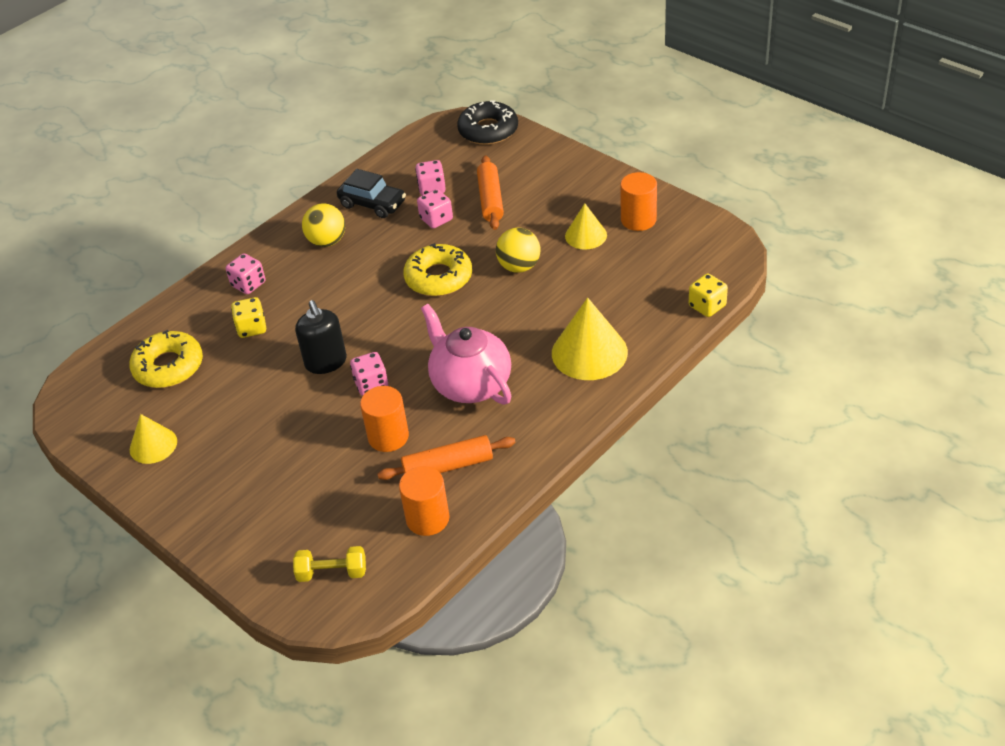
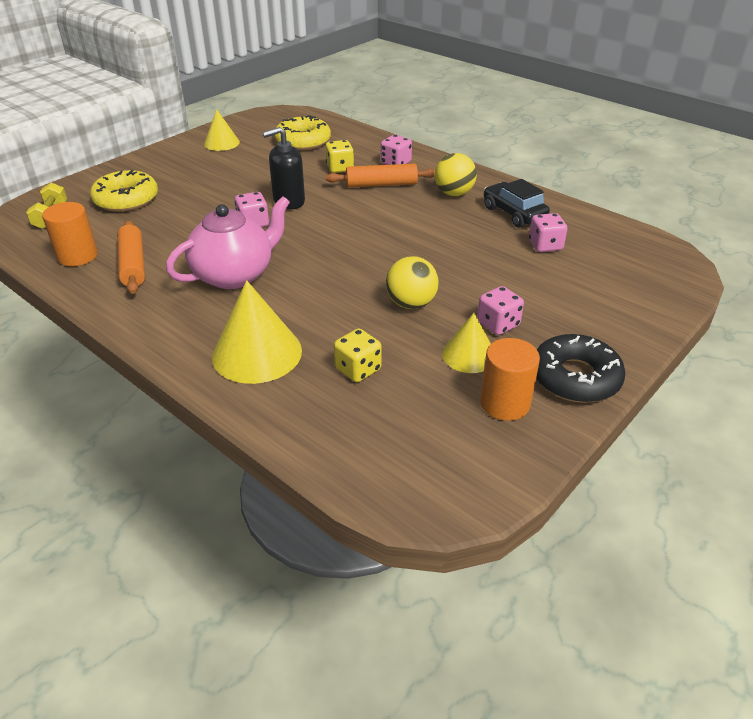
camera: 85 degrees right, 5 degrees down
black car [337,169,406,218] -> black car turned 120 degrees clockwise [484,179,550,228]
orange cylinder [360,386,409,452] -> none
yellow donut [403,243,472,296] -> yellow donut moved to [90,170,158,212]
pink dice [417,189,453,228] -> pink dice moved to [477,286,524,335]
black donut [457,100,518,145] -> black donut moved to [536,334,626,403]
orange rolling pin [477,155,504,230] -> orange rolling pin moved to [326,163,435,188]
yellow dice [689,273,728,317] -> yellow dice moved to [334,329,382,382]

